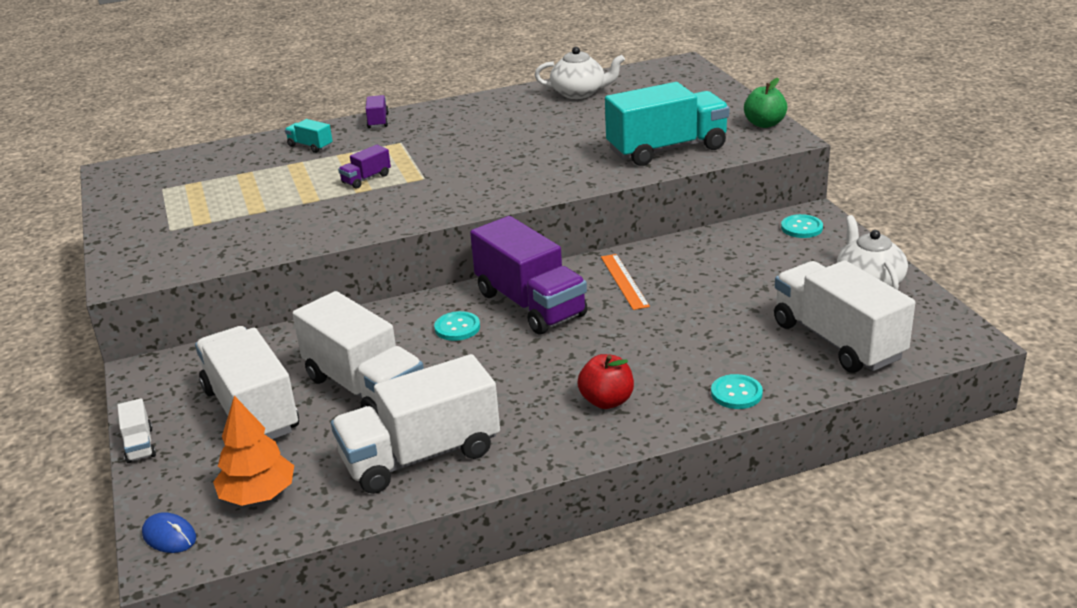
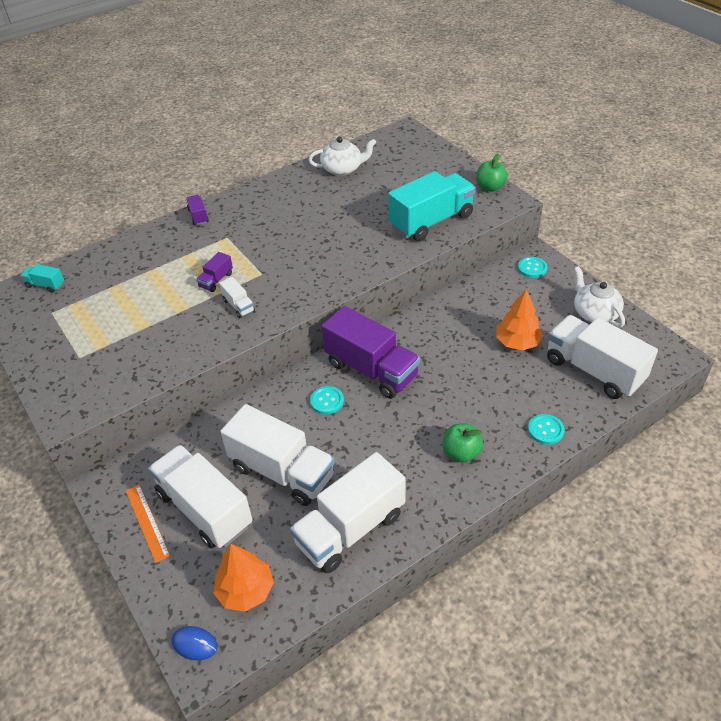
camera: 15 degrees left, 15 degrees up
white truck [117,398,156,463] -> white truck moved to [219,277,255,318]
turquoise truck [285,119,333,153] -> turquoise truck moved to [21,264,64,293]
red apple [577,354,634,409] -> green apple [442,423,483,463]
orange ruler [601,254,650,310] -> orange ruler moved to [126,485,170,563]
none -> orange tree [496,289,543,350]

